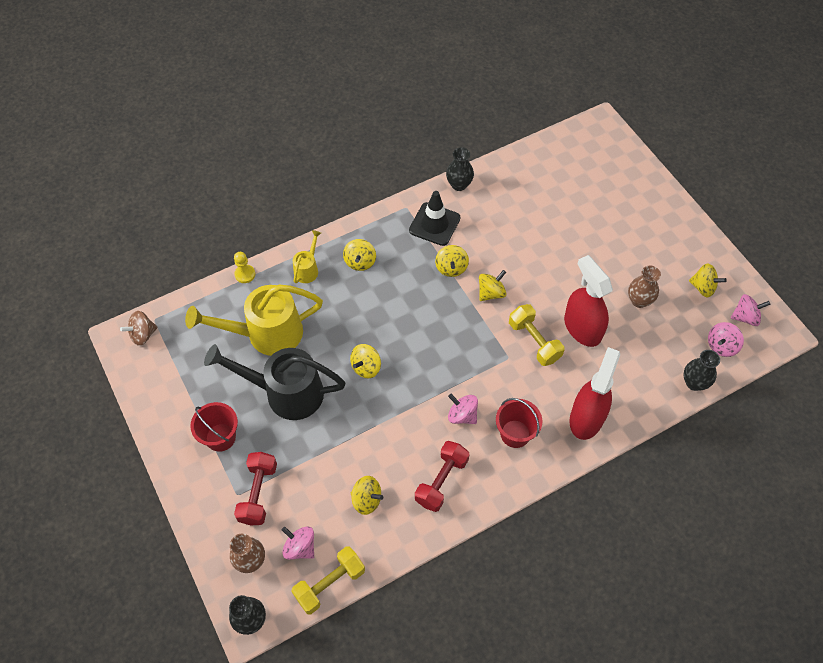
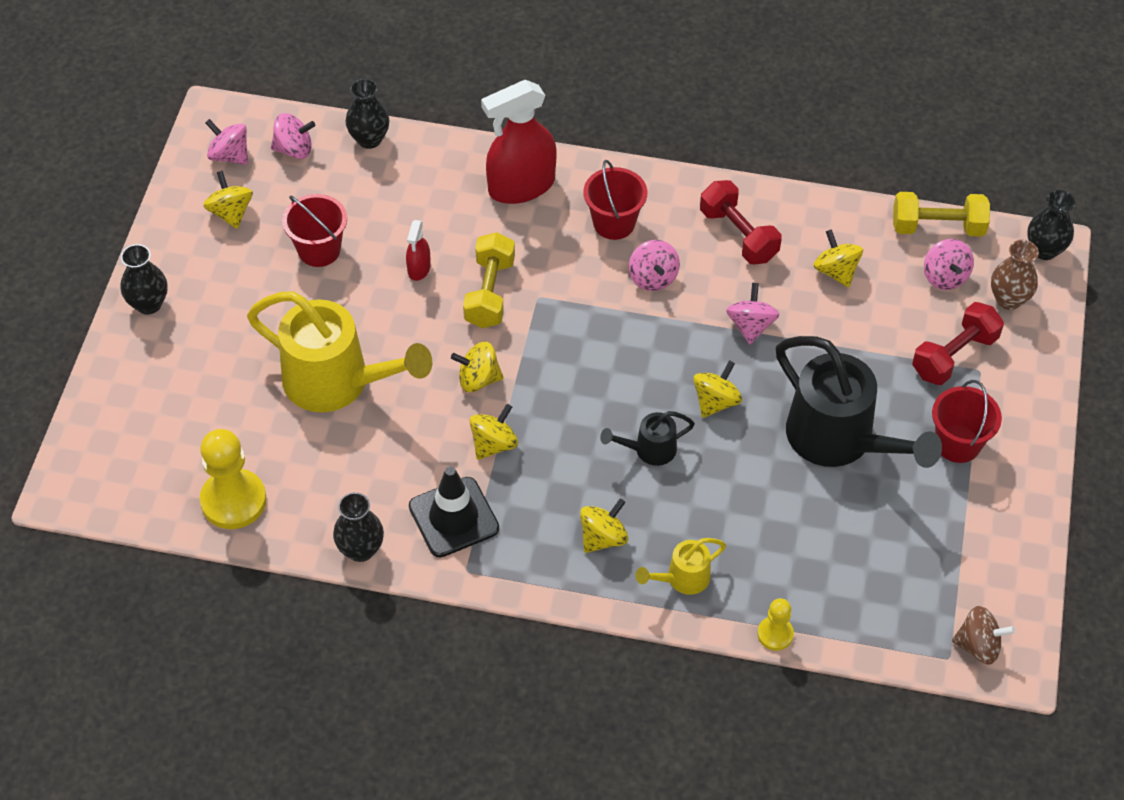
camera: 140 degrees left, 5 degrees down
yellow watering can [185,284,323,356] -> yellow watering can moved to [247,291,432,412]
yellow spinning top [350,344,381,378] -> yellow spinning top turned 45 degrees counterclockwise [693,360,742,418]
red dumbbell [415,441,469,512] -> red dumbbell turned 75 degrees clockwise [700,180,782,264]
red spray bottle [564,255,613,347] -> red spray bottle [406,220,431,281], size x0.47
brown vase [628,265,661,308] -> red bucket [282,194,347,267]
none -> black vase [121,244,168,315]
none -> yellow pawn [200,429,267,529]
none -> black watering can [600,411,695,466]
none -> pink spinning top [726,283,780,344]

